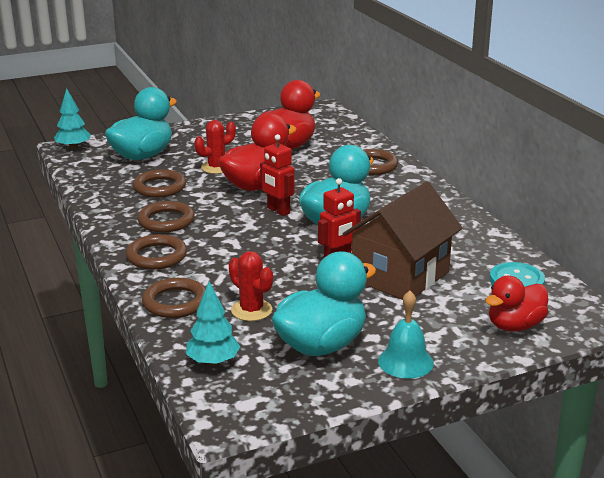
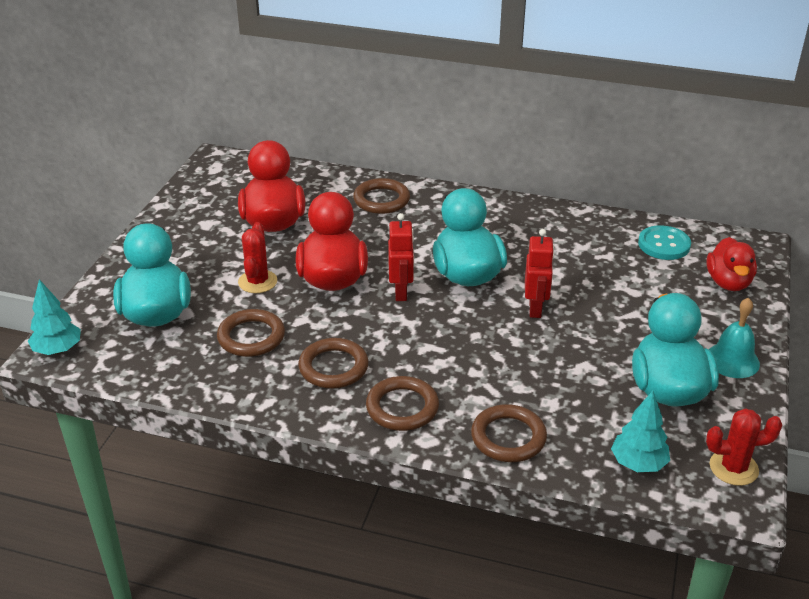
camera: 50 degrees left, 10 degrees up
red cactus [229,251,273,321] -> red cactus moved to [706,408,782,486]
red robot [260,134,294,216] -> red robot turned 90 degrees counterclockwise [388,213,414,301]
brown house [343,182,462,300] -> none

